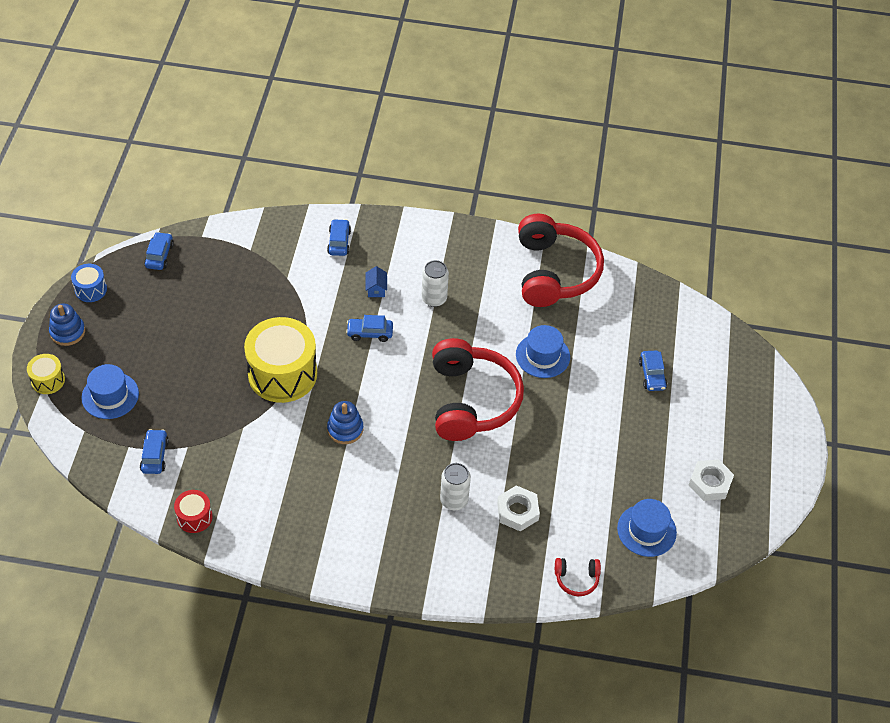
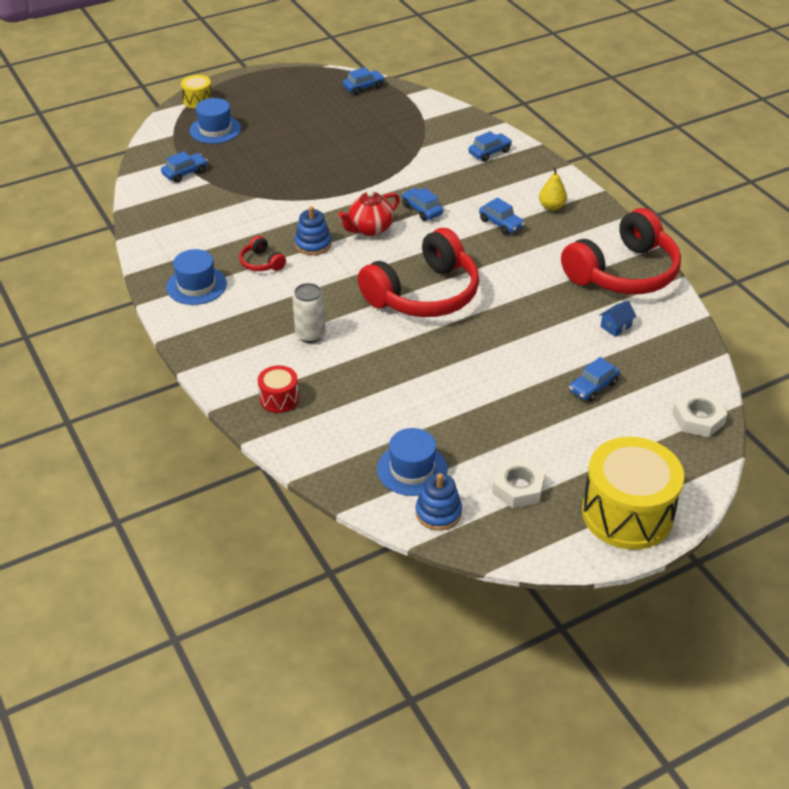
camera: 55 degrees right, 10 degrees down
blue stacking toy [49,304,85,346] -> blue stacking toy moved to [416,473,462,531]
blue drum [71,264,107,302] -> none
red drum [174,490,212,533] -> red drum moved to [258,365,299,413]
yellow drum [244,317,317,403] -> yellow drum moved to [582,437,684,550]
blue house [366,266,387,297] -> blue house moved to [599,301,636,337]
white can [422,260,449,307] -> blue car [479,198,525,235]
white nut [497,485,540,531] -> white nut moved to [672,391,728,437]
blue hat [516,325,570,378] -> blue hat moved to [166,249,227,305]
red headphones [555,558,601,596] -> red headphones moved to [239,236,286,271]
none -> red teapot [338,190,400,236]
none -> yellow pear [539,168,567,211]

